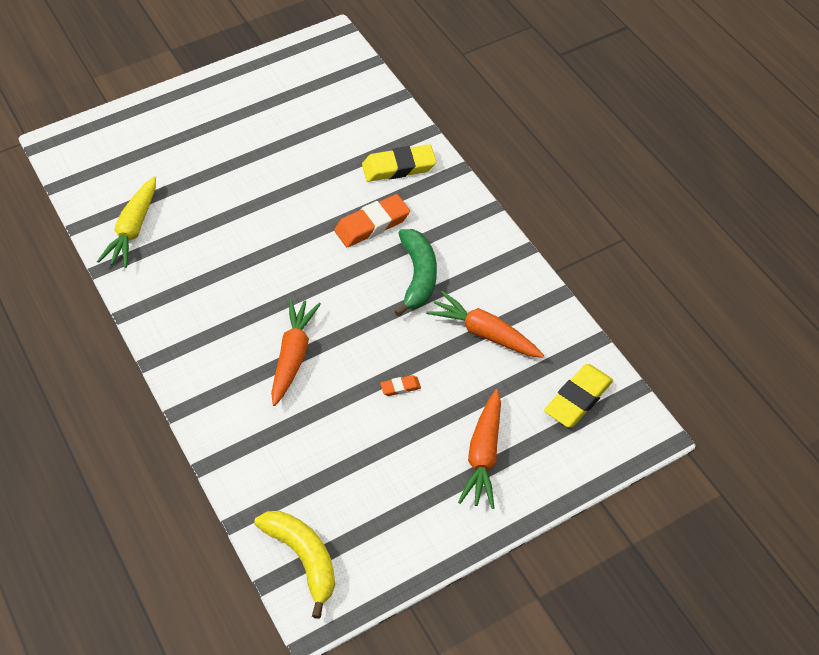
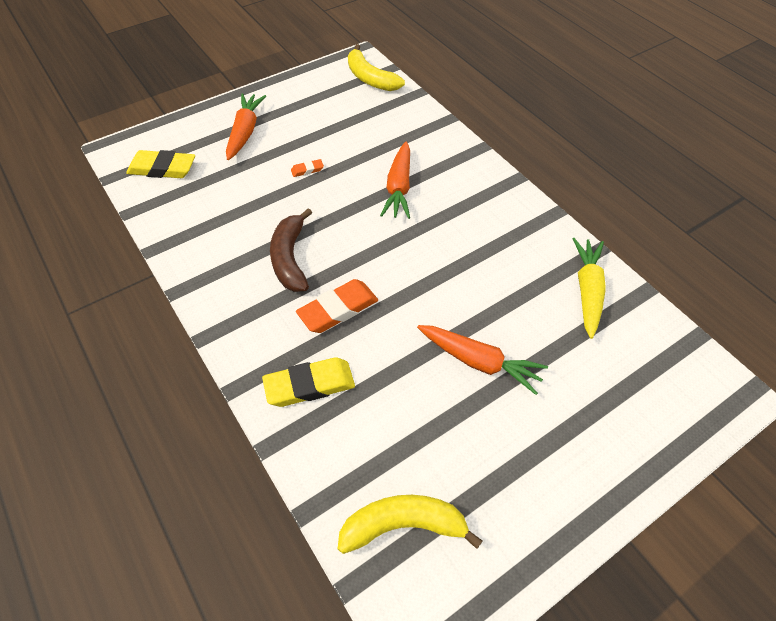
camera: 175 degrees right, 0 degrees up
green banana [394,229,437,317] -> brown banana [270,208,312,292]
orange carrot [426,291,544,358] -> orange carrot moved to [417,325,548,395]
yellow eraser [544,364,613,427] -> yellow eraser turned 60 degrees clockwise [126,150,195,178]
none -> yellow banana [338,495,482,554]

